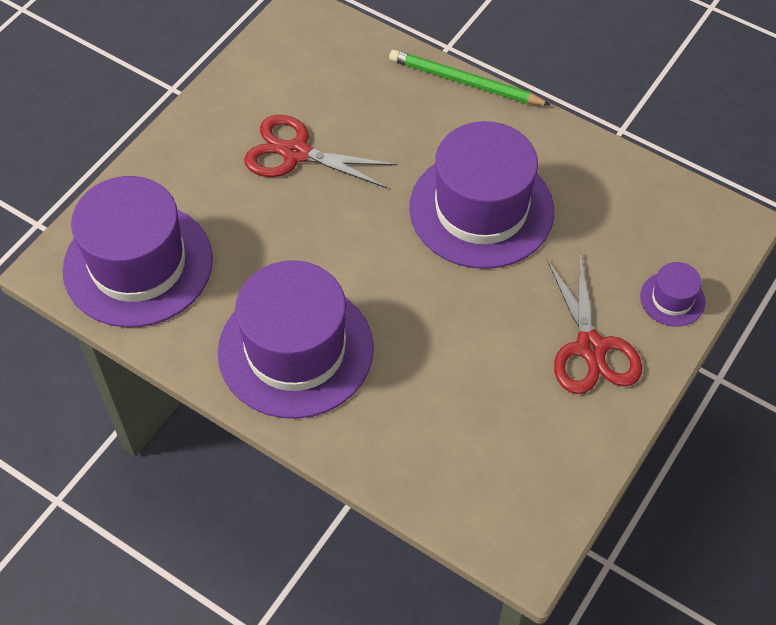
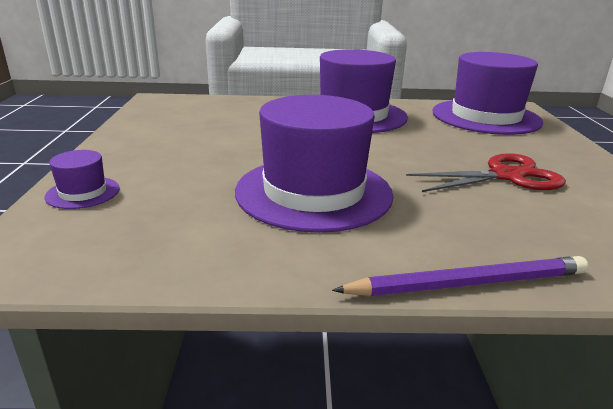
camera: 145 degrees right, 30 degrees down
green pencil [389,50,551,105] -> purple pencil [332,256,588,296]
red scissors [547,252,642,394] -> none

